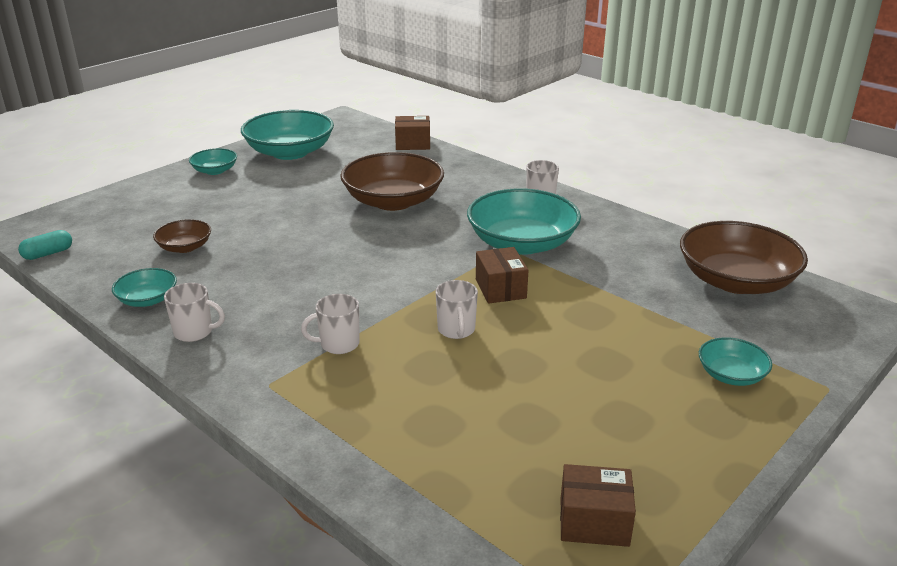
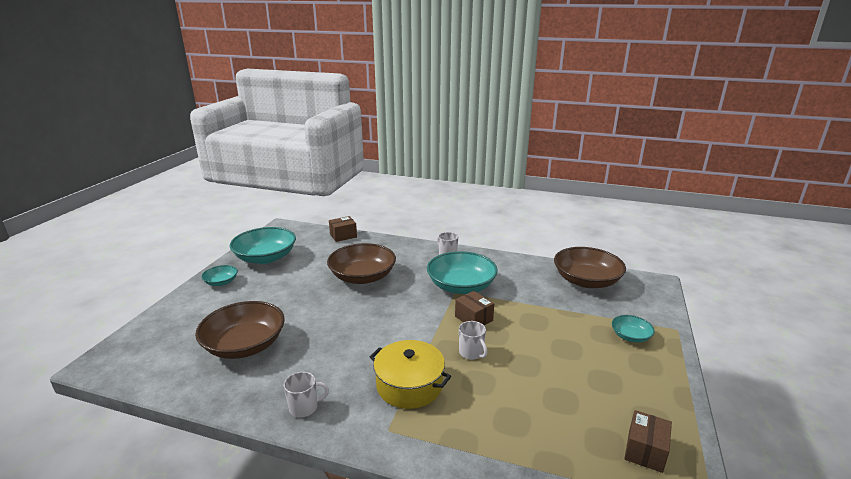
camera: 25 degrees left, 5 degrees down
turquoise capsule [18,230,72,260] -> none
turquoise bowl [112,268,177,307] -> none
brown bowl [153,219,211,253] -> brown bowl [195,301,285,359], size x2.02
white mug [301,294,360,354] -> yellow pot [370,340,451,409]
brown box [560,464,636,547] -> brown box turned 45 degrees counterclockwise [624,410,672,473]

